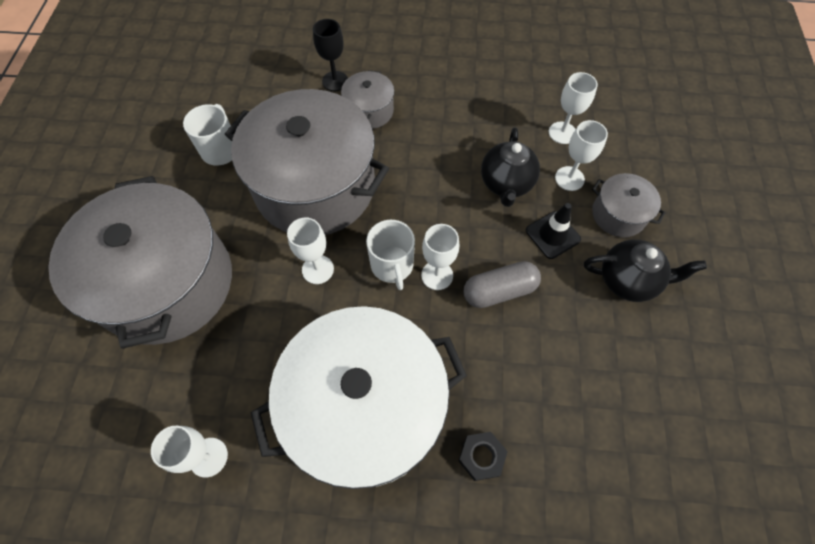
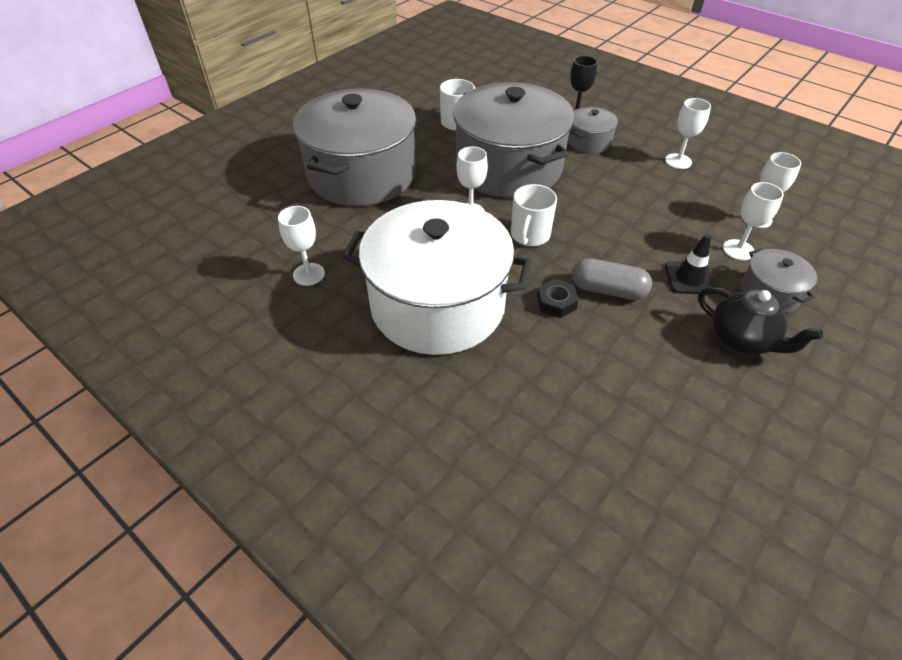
camera: 35 degrees right, 15 degrees down
white goblet [421,224,459,290] -> white goblet moved to [665,98,711,169]
black nut [458,432,508,481] -> black nut moved to [537,279,579,318]
black teapot [481,128,540,207] -> none

